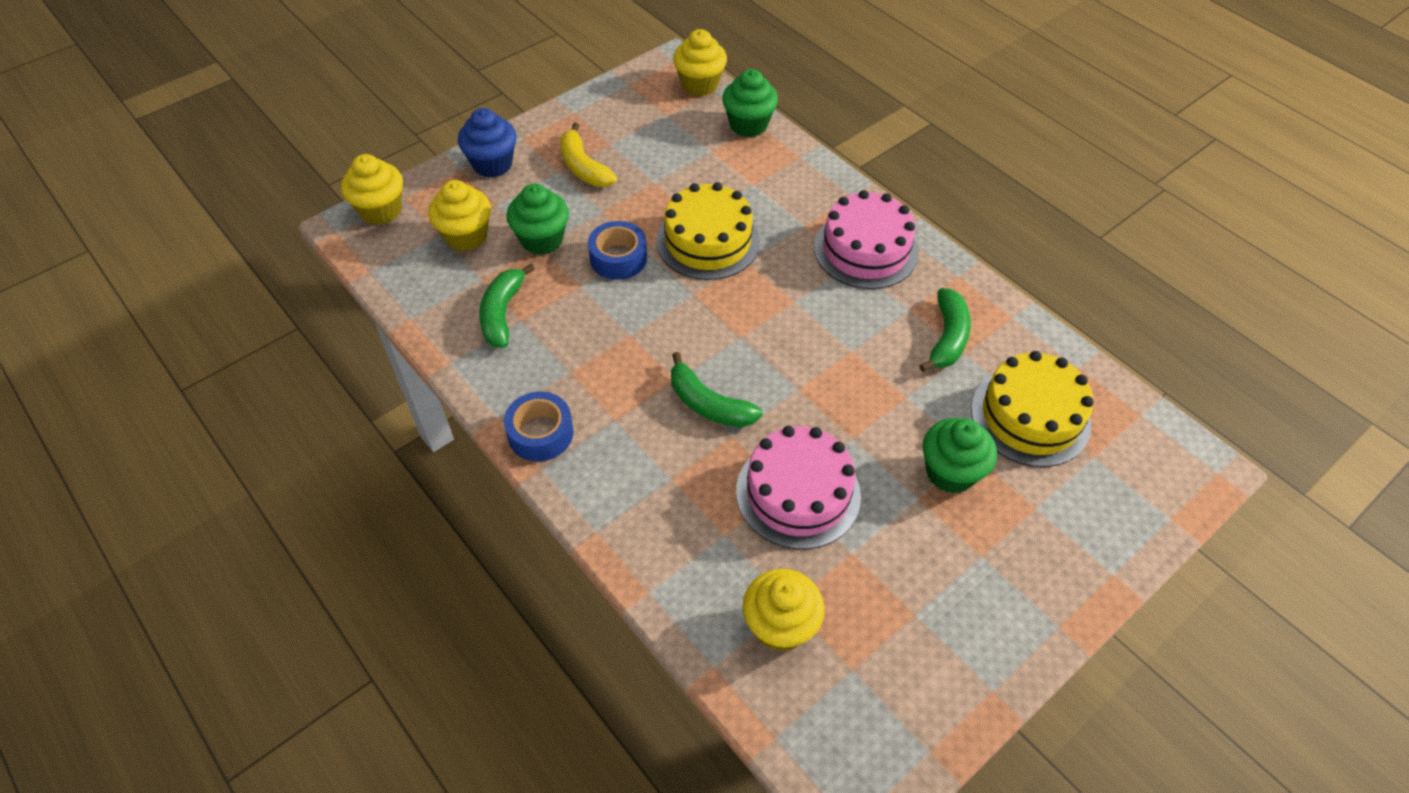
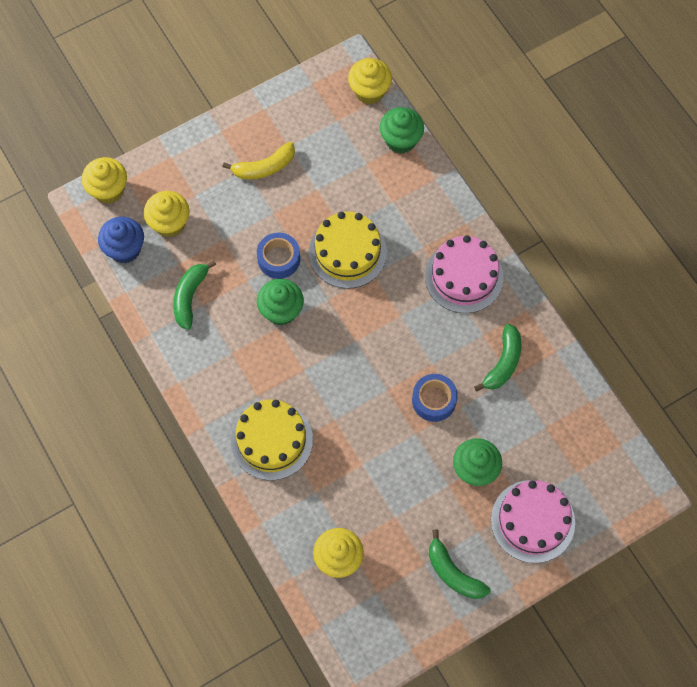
camera: 10 degrees right, 15 degrees up
blue cupcake [458,108,517,178] -> blue cupcake moved to [98,217,144,263]
blue tape [504,391,573,461] -> blue tape moved to [412,374,458,422]
green cupcake [506,184,569,255] -> green cupcake moved to [257,279,304,326]
yellow banana [560,123,617,187] -> yellow banana turned 90 degrees counterclockwise [223,142,295,179]
green banana [671,352,763,427] -> green banana moved to [429,529,490,599]
pink cake [736,426,861,549] -> pink cake moved to [491,480,575,563]
yellow cake [971,351,1094,467] -> yellow cake moved to [231,400,313,480]

